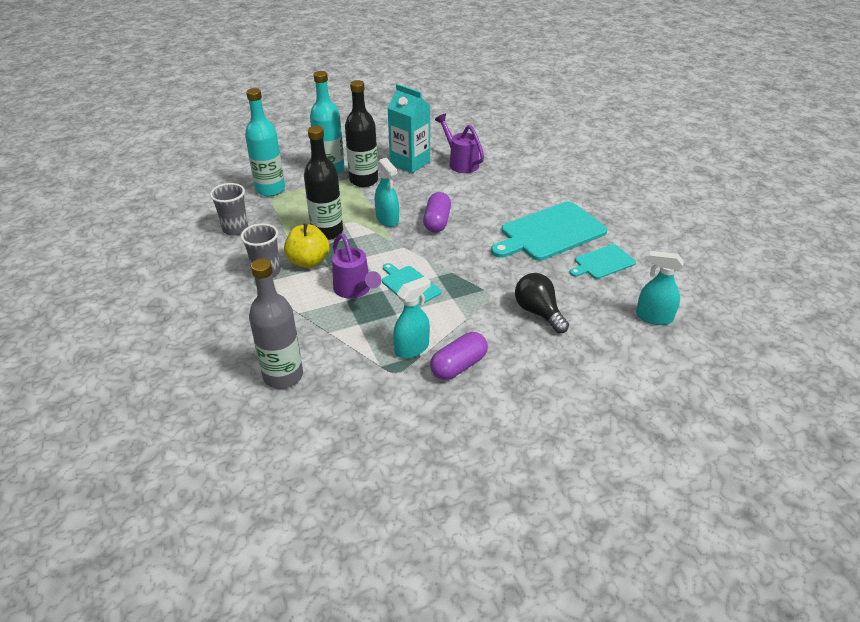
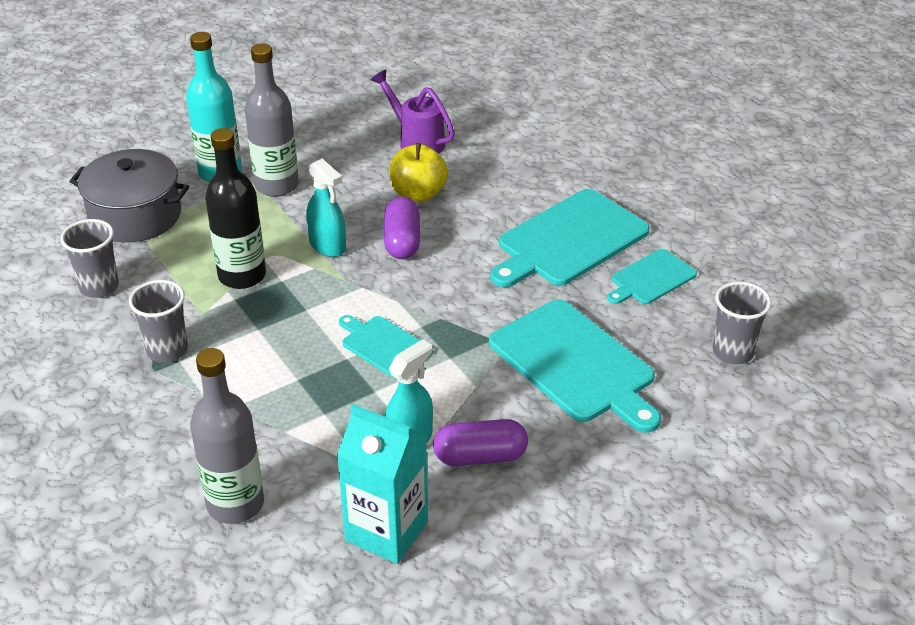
camera: 10 degrees left, 0 degrees up
turquoise bottle [245,88,285,196] -> grey pot [69,149,189,242]
yellow apple [284,223,329,268] -> yellow apple moved to [390,143,448,202]
purple watering can [332,234,381,299] -> none
black bottle [345,80,378,187] -> grey bottle [245,43,299,197]
turquoise carton [387,84,430,173] -> turquoise carton moved to [337,404,428,564]
purple capsule [430,332,488,380] -> purple capsule turned 45 degrees clockwise [433,419,528,466]
black light bulb [515,273,569,333] -> turquoise cutting board [489,299,661,433]
turquoise spray bottle [636,251,684,325] -> grey cup [713,282,771,364]

